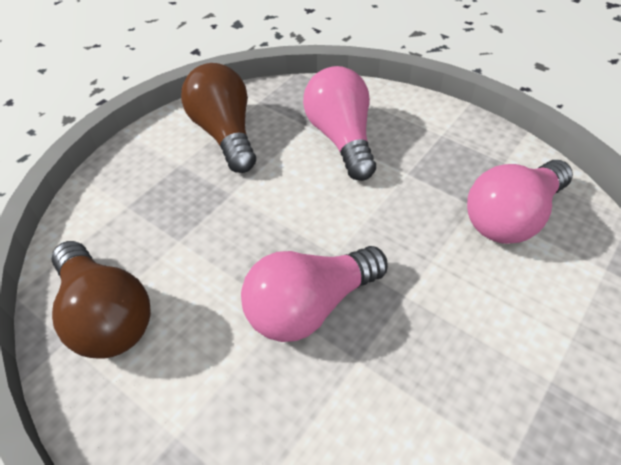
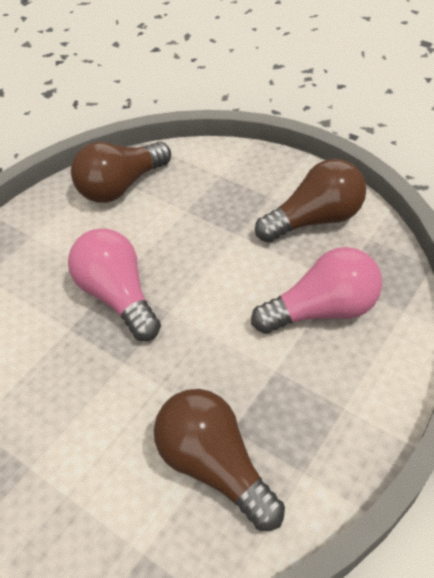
camera: 90 degrees right, 0 degrees up
pink light bulb [467,160,573,244] -> brown light bulb [154,389,285,531]

